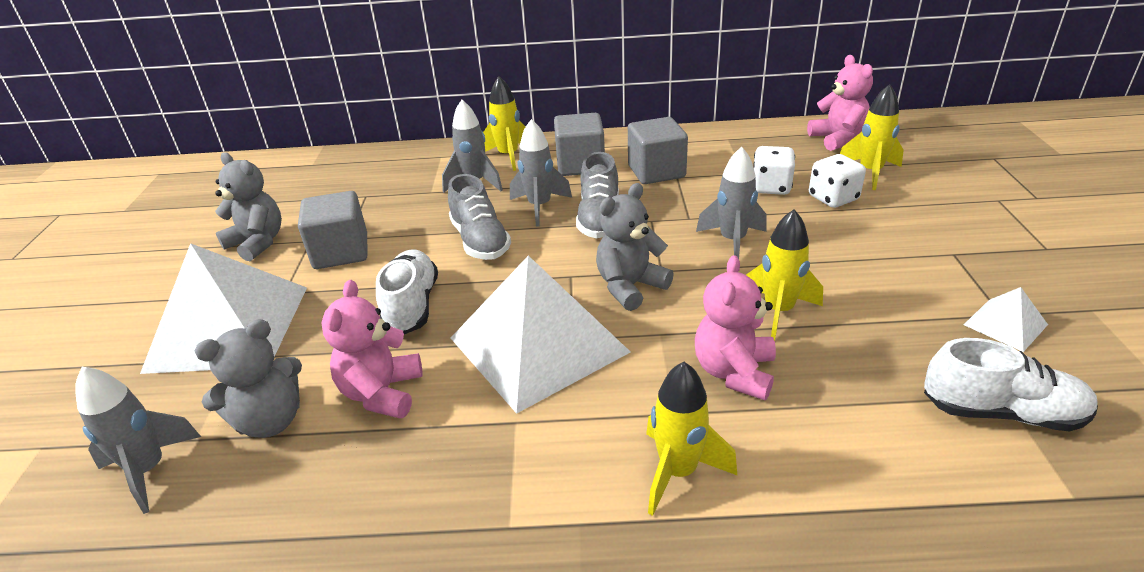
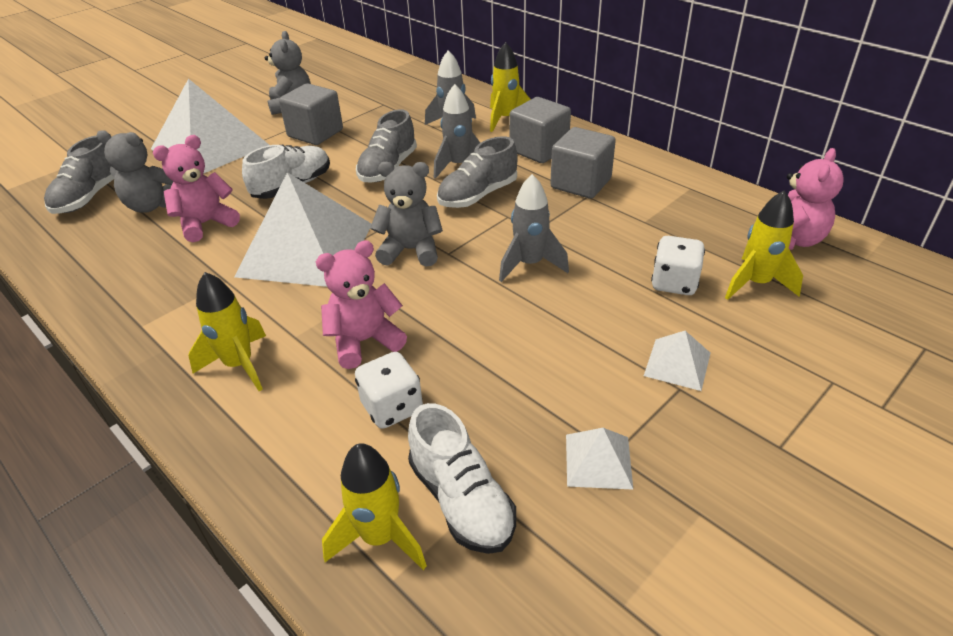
camera: 45 degrees right, 5 degrees up
grey rocket [75,367,201,514] -> grey shoe [44,136,114,214]
yellow rocket [746,209,823,341] -> yellow rocket moved to [322,443,427,570]
white dice [753,146,795,195] -> white dice moved to [355,352,423,429]
none -> white pyramid [644,331,711,391]

